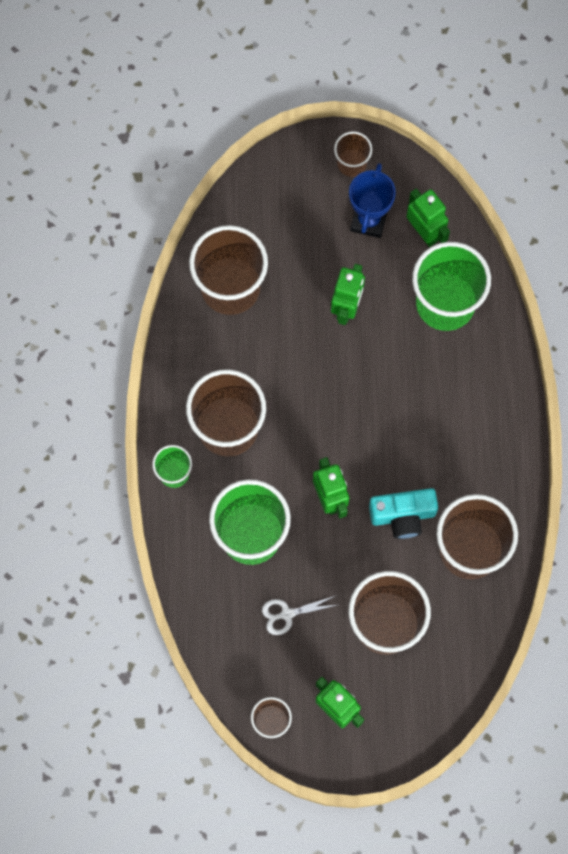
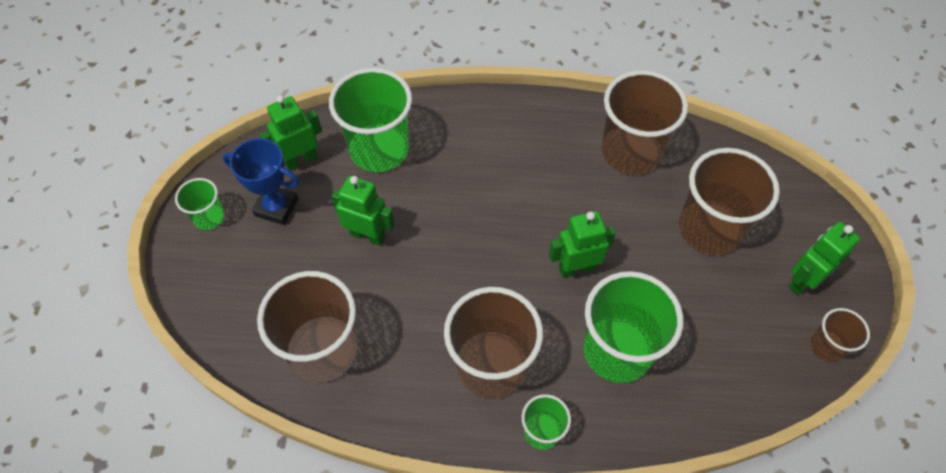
camera: 85 degrees left, 15 degrees down
white scissors [262,596,337,635] -> none
brown cup [334,131,372,177] -> green cup [175,178,225,230]
turquoise camera [369,488,438,539] -> none

